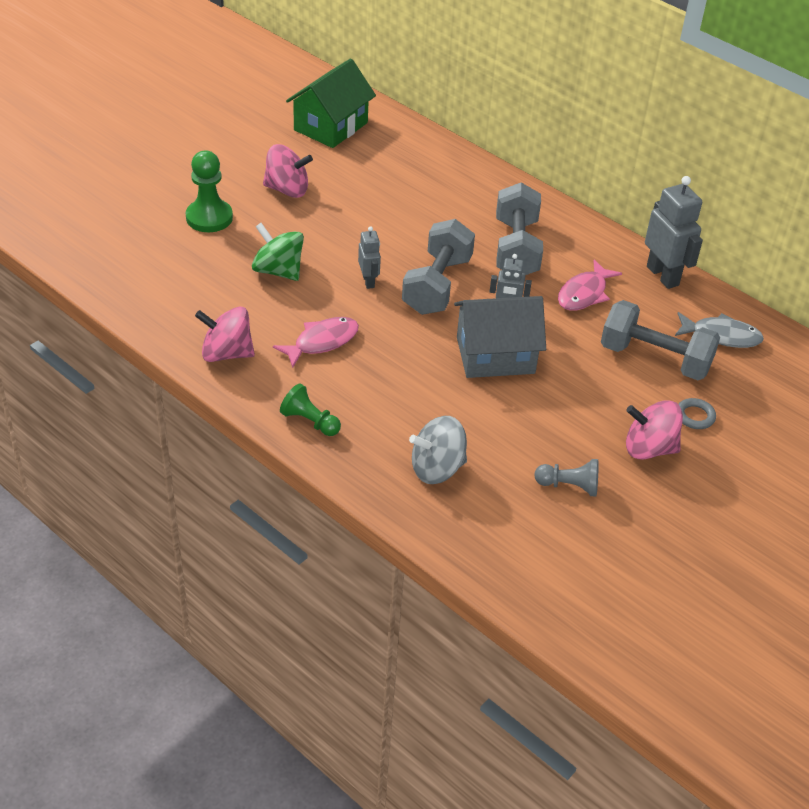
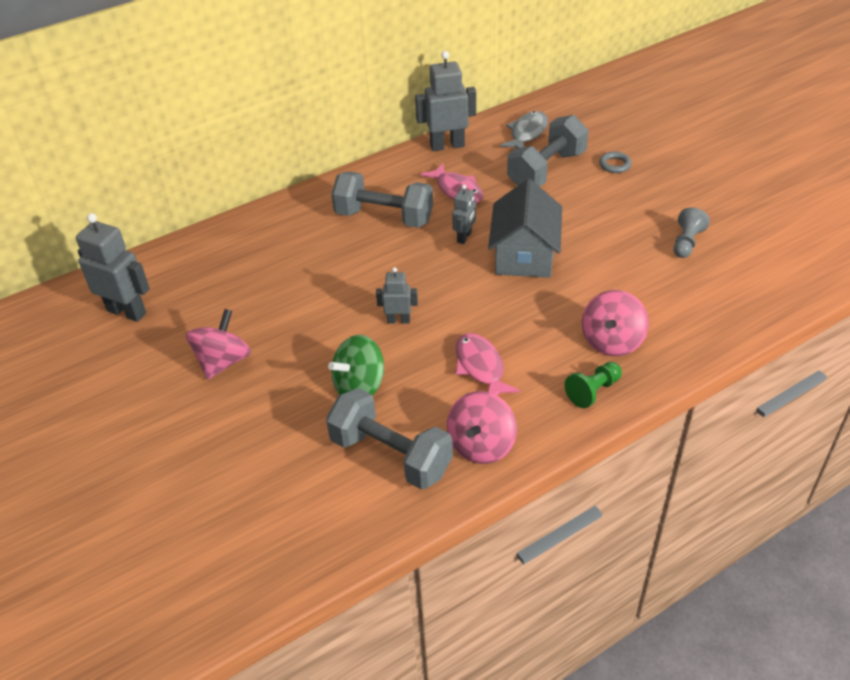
camera: 70 degrees left, 0 degrees up
green pawn [186,151,233,232] -> none
green house [286,58,376,148] -> grey robot [76,213,150,322]
grey dumbbell [402,219,475,315] -> grey dumbbell moved to [326,388,453,490]
grey spinning top [409,416,467,484] -> none
pink spinning top [626,401,683,460] -> pink spinning top moved to [582,290,649,356]

